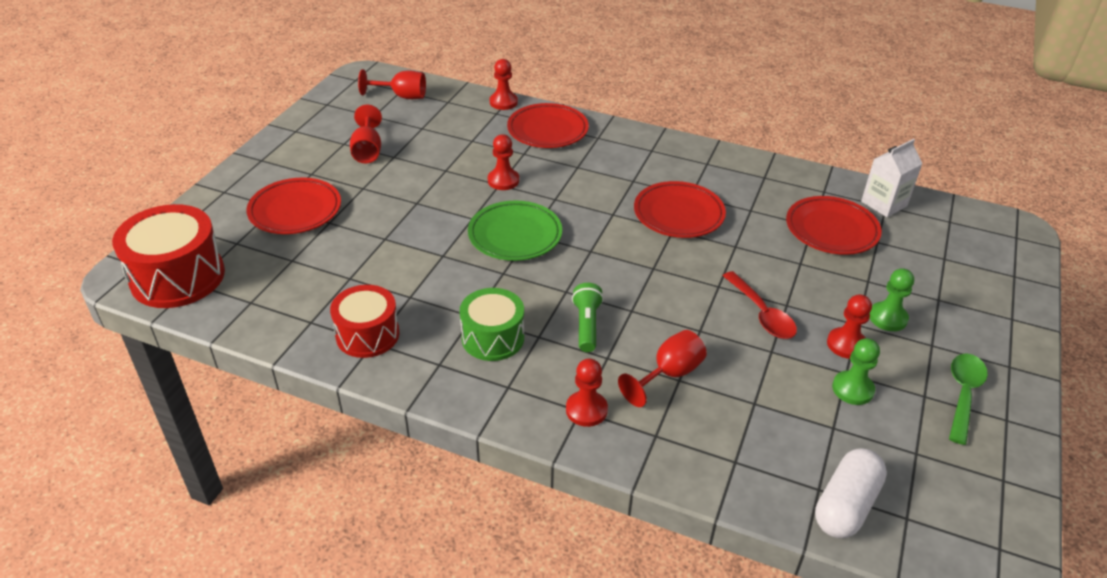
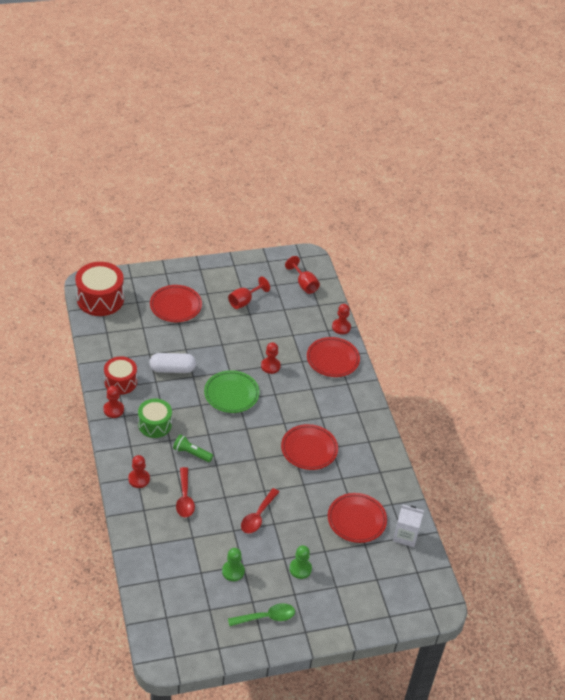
camera: 50 degrees right, 5 degrees up
green flashlight [572,283,604,352] -> green flashlight turned 120 degrees counterclockwise [173,434,213,462]
red goblet [618,330,707,407] -> red spoon [176,467,195,518]
white capsule [815,448,887,538] -> white capsule moved to [149,353,196,373]
red pawn [827,294,872,359] -> red pawn moved to [103,386,124,418]

